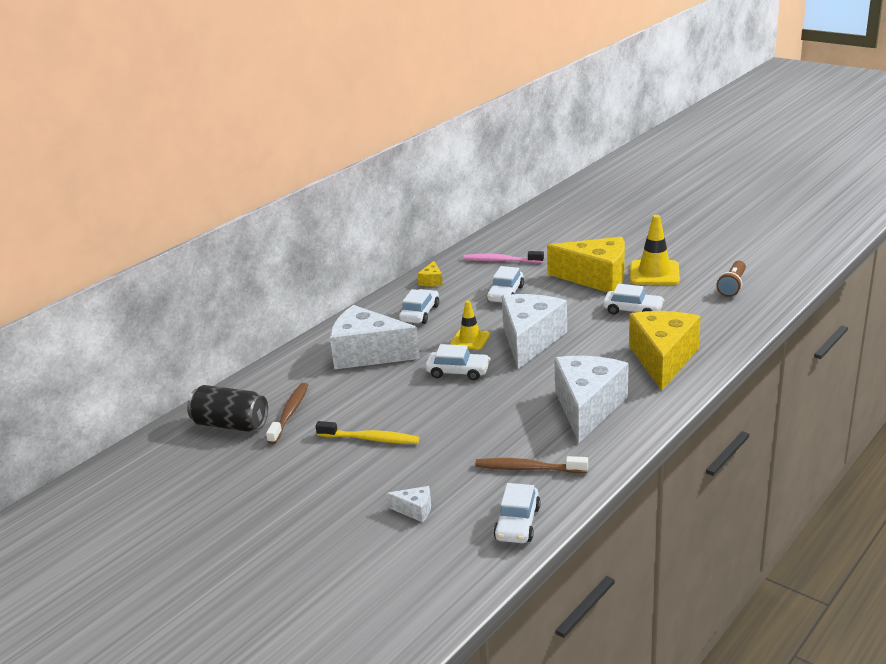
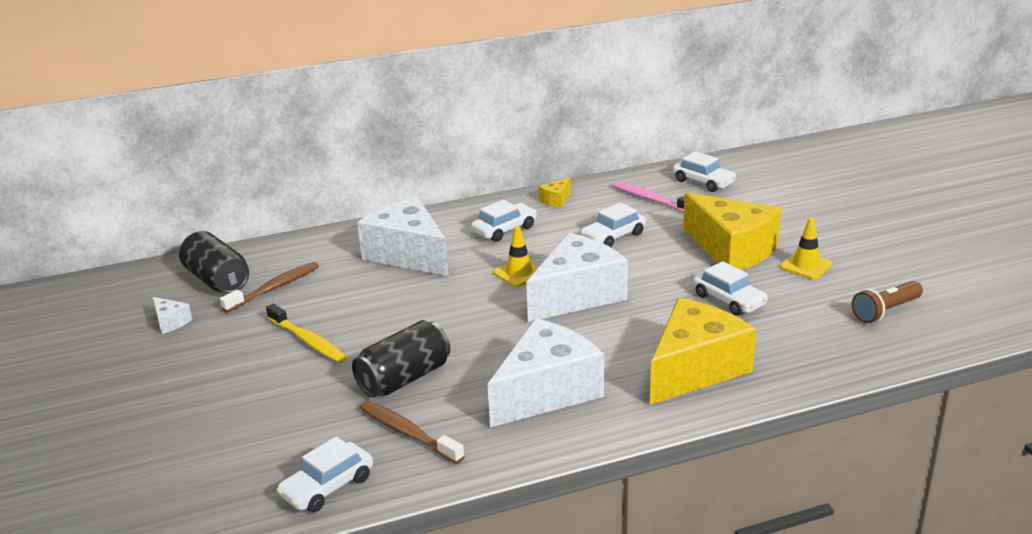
camera: 30 degrees right, 0 degrees up
white cheese [386,486,431,522] -> white cheese moved to [153,297,192,334]
white car [425,344,490,380] -> white car moved to [673,151,737,192]
yellow traffic cone [630,215,680,285] -> yellow traffic cone [780,218,833,279], size x0.64
none -> black can [352,320,450,398]

